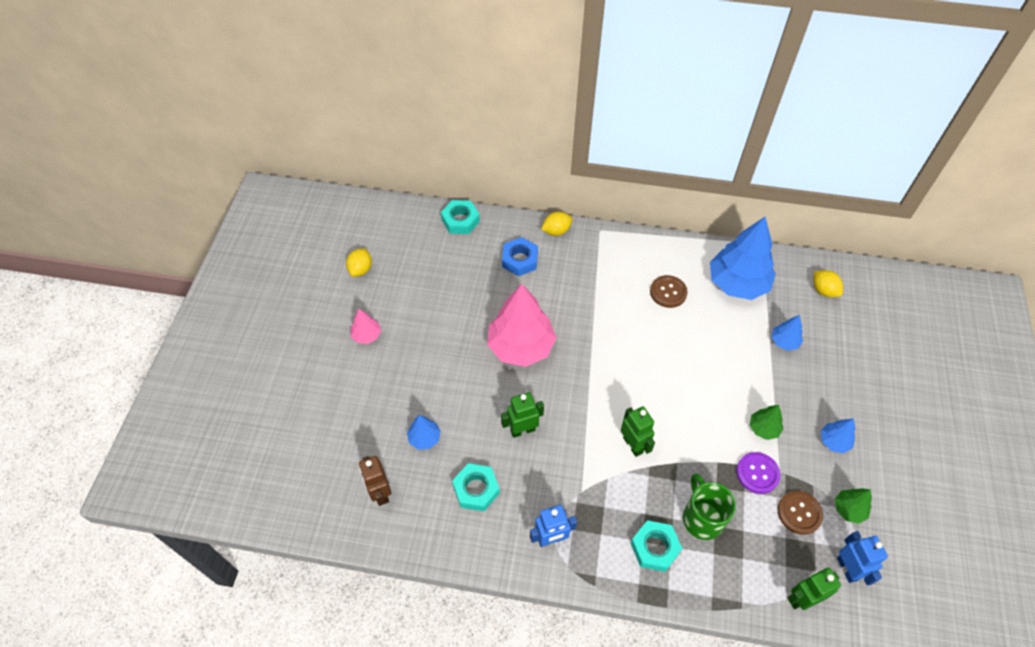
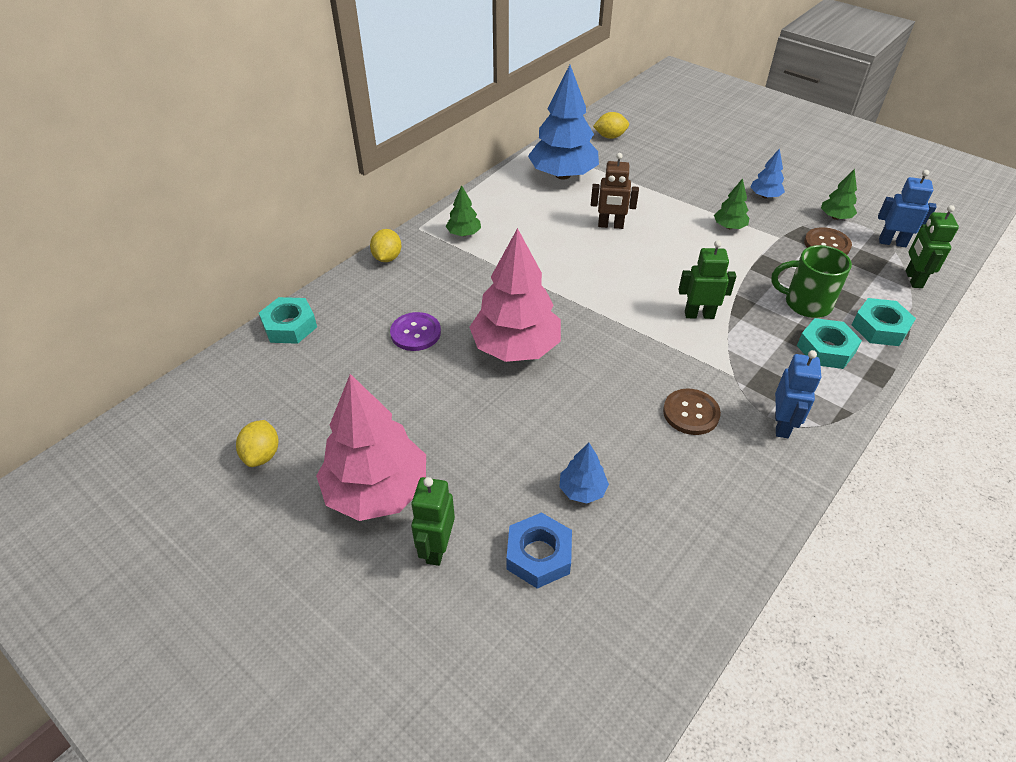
camera: 60 degrees left, 10 degrees down
yellow lemon [346,248,372,277] -> yellow lemon turned 45 degrees clockwise [236,420,278,467]
pink tree [351,309,381,344] -> pink tree [316,374,426,521], size x2.19
brown robot [359,456,392,506] -> brown robot moved to [591,153,639,229]
turquoise nut [452,463,500,511] -> turquoise nut moved to [852,298,916,346]
green robot [501,392,544,438] -> green robot moved to [411,477,455,566]
blue nut [502,237,538,276] -> blue nut moved to [507,512,572,589]
brown button [650,275,688,308] -> brown button moved to [663,388,721,435]
purple button [736,452,781,494] -> purple button moved to [390,312,441,351]
blue tree [771,315,803,351] -> none
none -> green tree [446,185,481,236]

